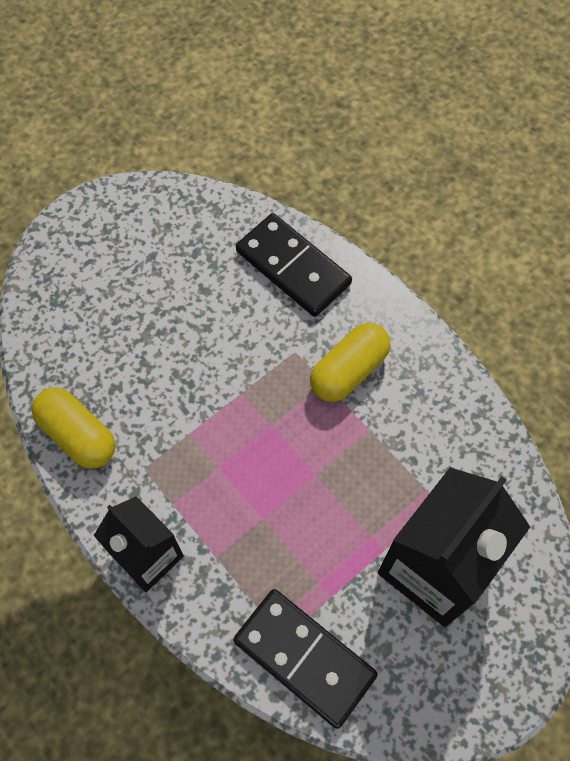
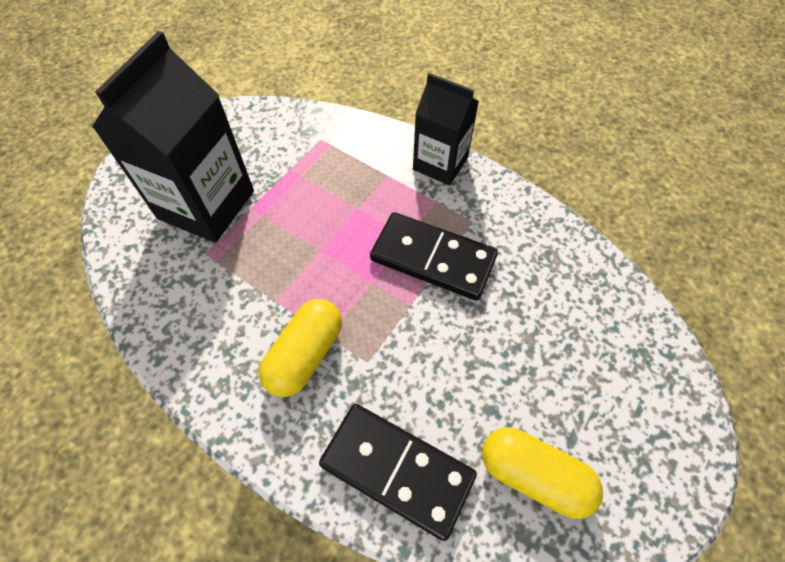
camera: 165 degrees right, 5 degrees down
yellow capsule [31,387,115,469] -> yellow capsule moved to [482,427,603,519]
black domino [233,589,378,729] -> black domino moved to [370,212,498,300]

